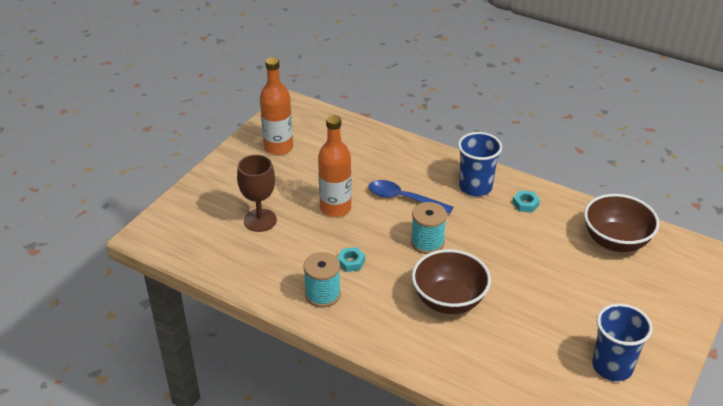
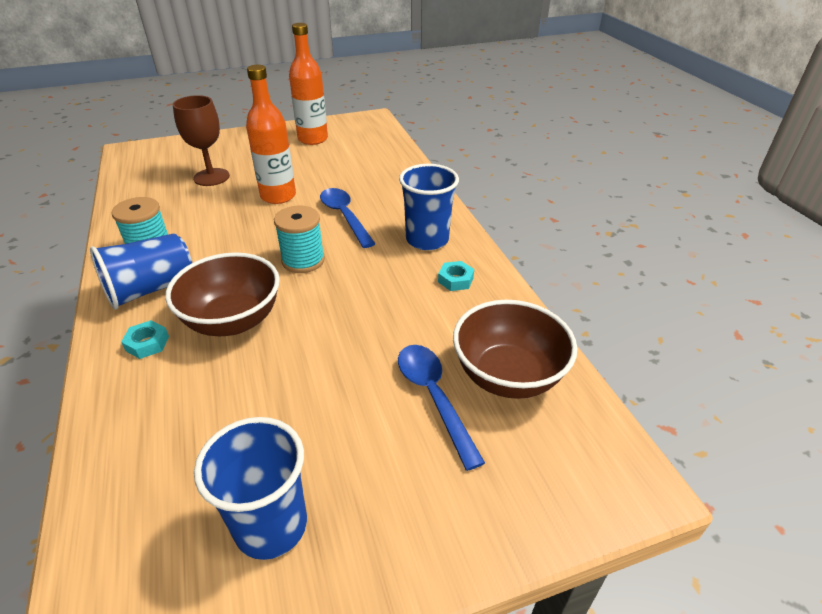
camera: 40 degrees right, 0 degrees up
turquoise nut [337,247,365,272] -> turquoise nut moved to [121,320,169,359]
none -> blue cup [90,233,192,310]
none -> blue spoon [398,345,485,471]

